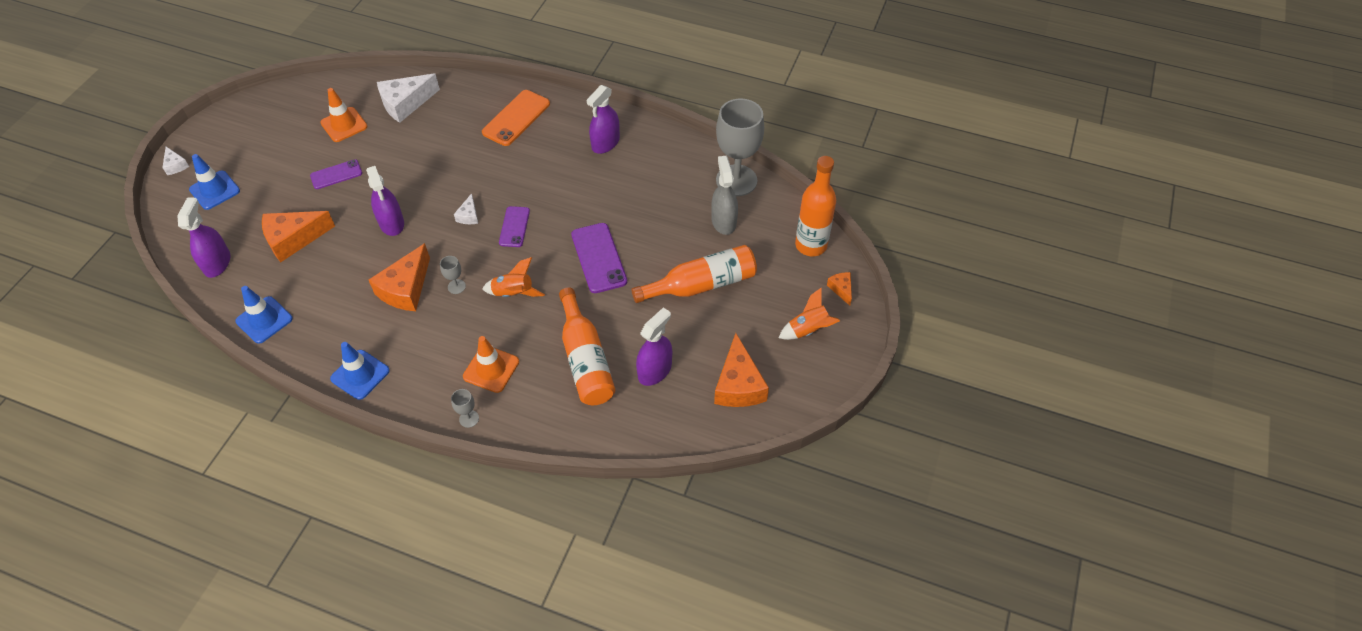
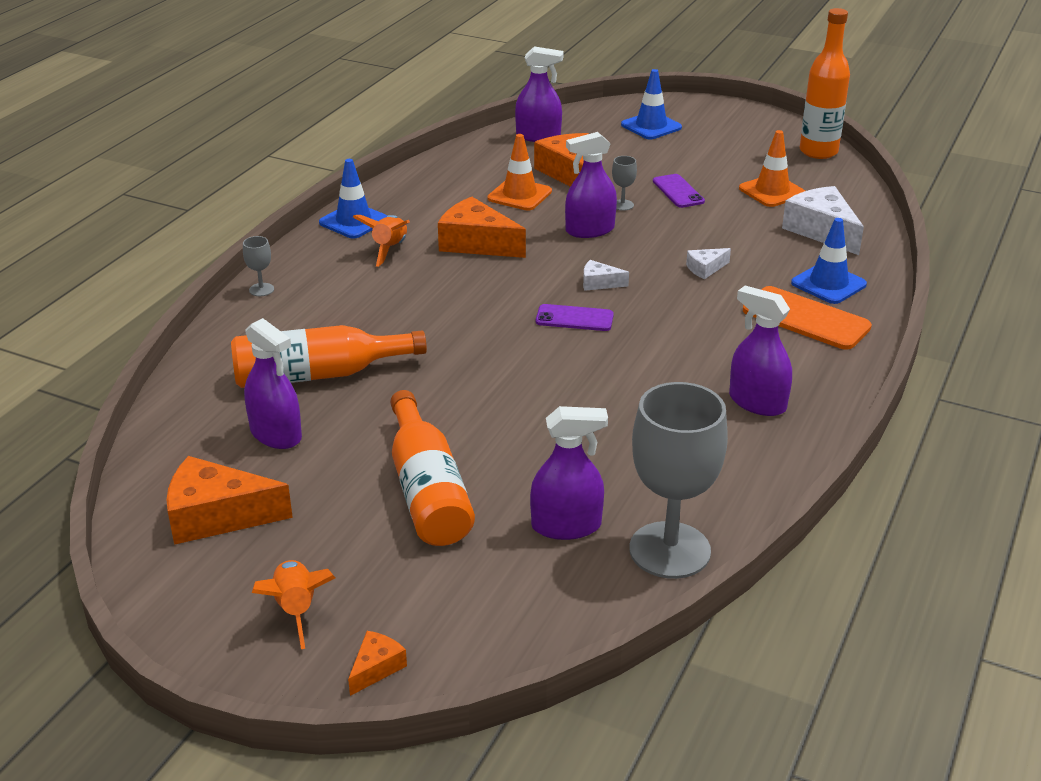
camera: 95 degrees right, 20 degrees down
white cheese [162,147,189,175] -> white cheese moved to [686,248,731,279]
blue traffic cone [235,286,293,344] -> blue traffic cone moved to [791,218,867,304]
grey goblet [440,256,466,294] -> grey goblet moved to [612,156,637,211]
orange traffic cone [463,336,519,393] -> orange traffic cone moved to [487,134,552,211]
orange rocket [482,257,545,297] -> orange rocket moved to [353,215,410,267]
purple phone [571,223,627,293] -> none
grey spray bottle [711,156,738,235] -> purple spray bottle [530,406,608,540]
orange bottle [795,156,836,256] -> orange bottle moved to [800,8,850,159]
orange cheese [827,272,852,306] -> orange cheese turned 45 degrees counterclockwise [348,631,407,696]

